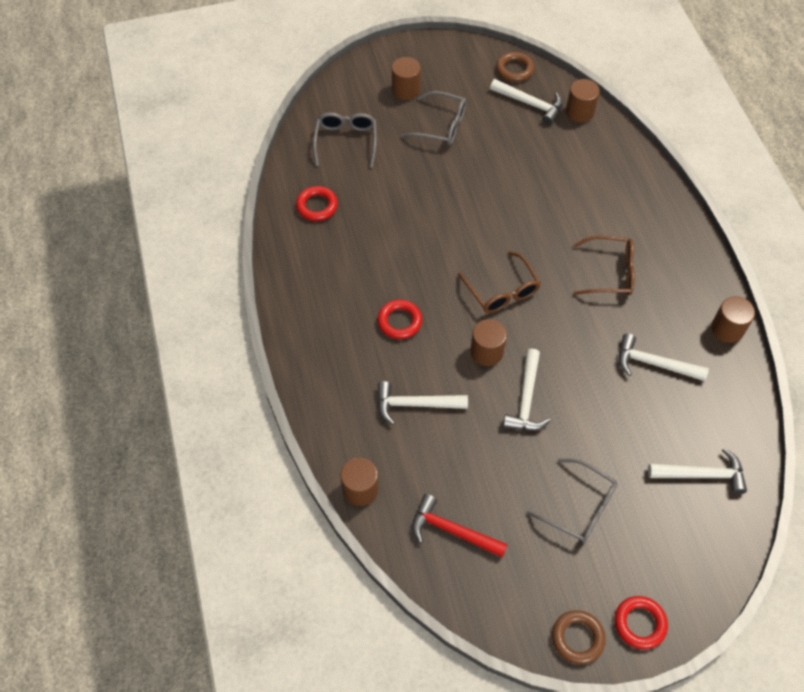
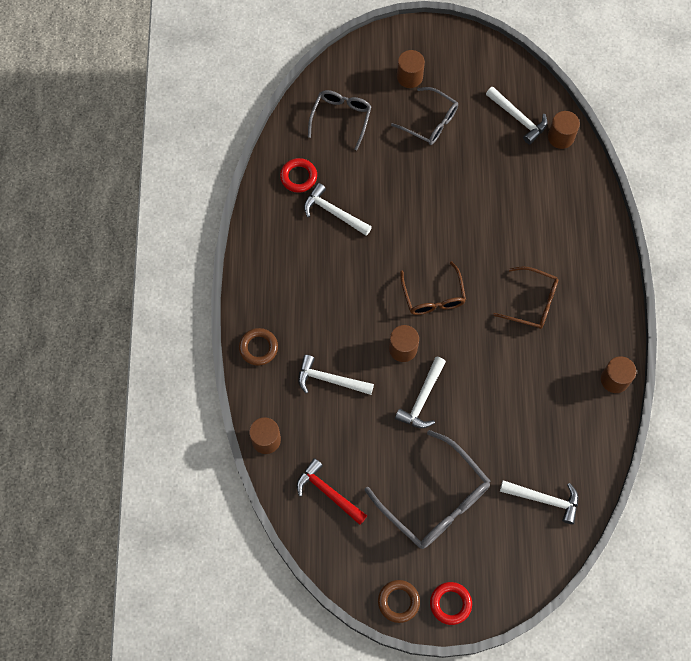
camera: 15 degrees right, 10 degrees up
red ring [377,300,422,339] -> none
brown ring [496,52,534,82] -> brown ring moved to [239,328,278,366]
grey glasses [527,458,618,543] -> grey glasses [365,430,490,549], size x1.60
white hammer [619,333,709,381] -> white hammer moved to [304,183,372,236]

